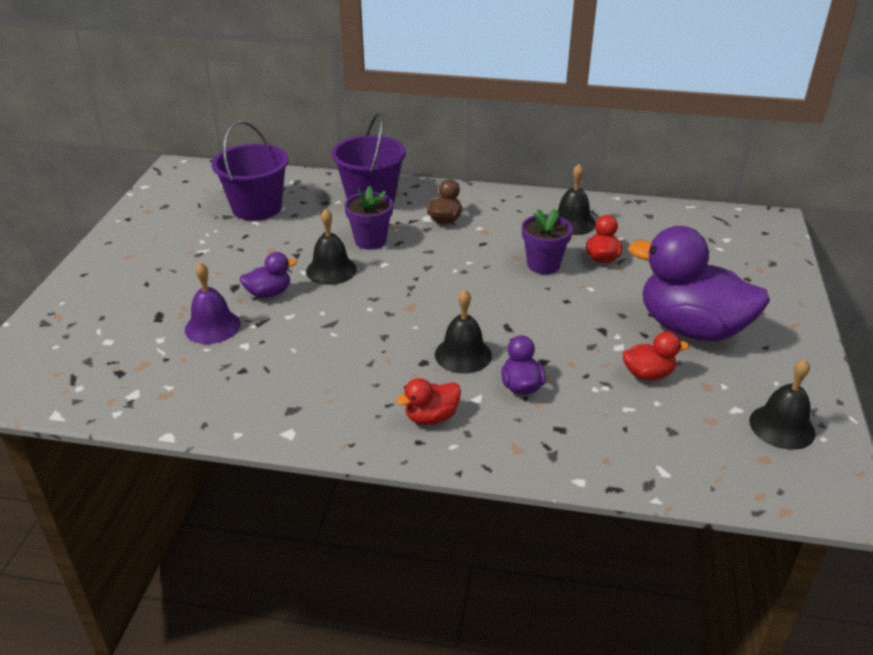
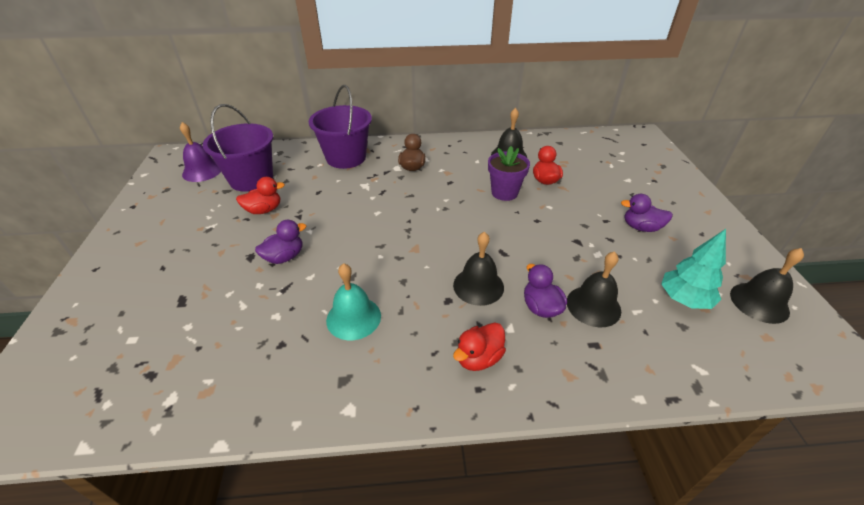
camera: 15 degrees left, 5 degrees up
purple bell [185,263,241,344] -> purple bell moved to [180,122,221,182]
black bell [306,209,357,285] -> black bell moved to [567,251,621,327]
purple flower pot [344,186,393,250] -> none
red duck [622,331,689,380] -> red duck moved to [236,177,285,214]
purple duck [629,226,770,341] -> purple duck [621,194,673,232], size x0.44
none -> turquoise bell [326,263,381,340]
none -> turquoise tree [661,229,726,309]

